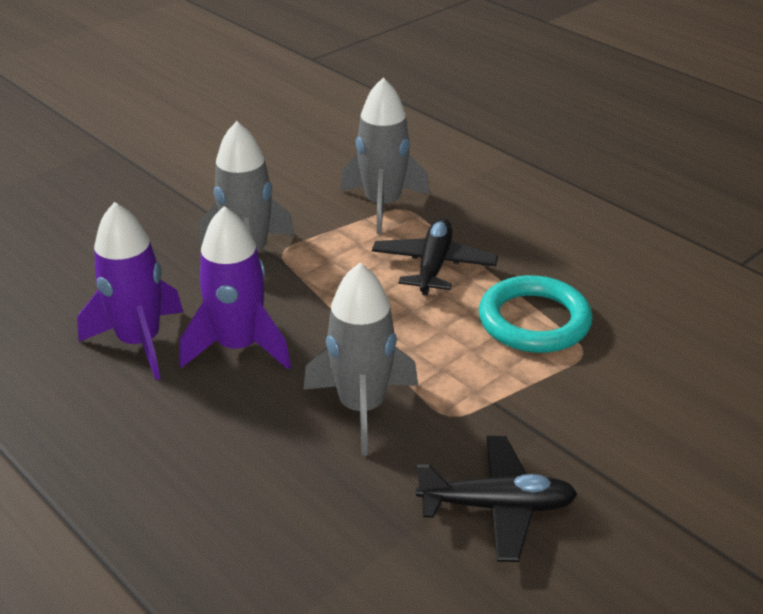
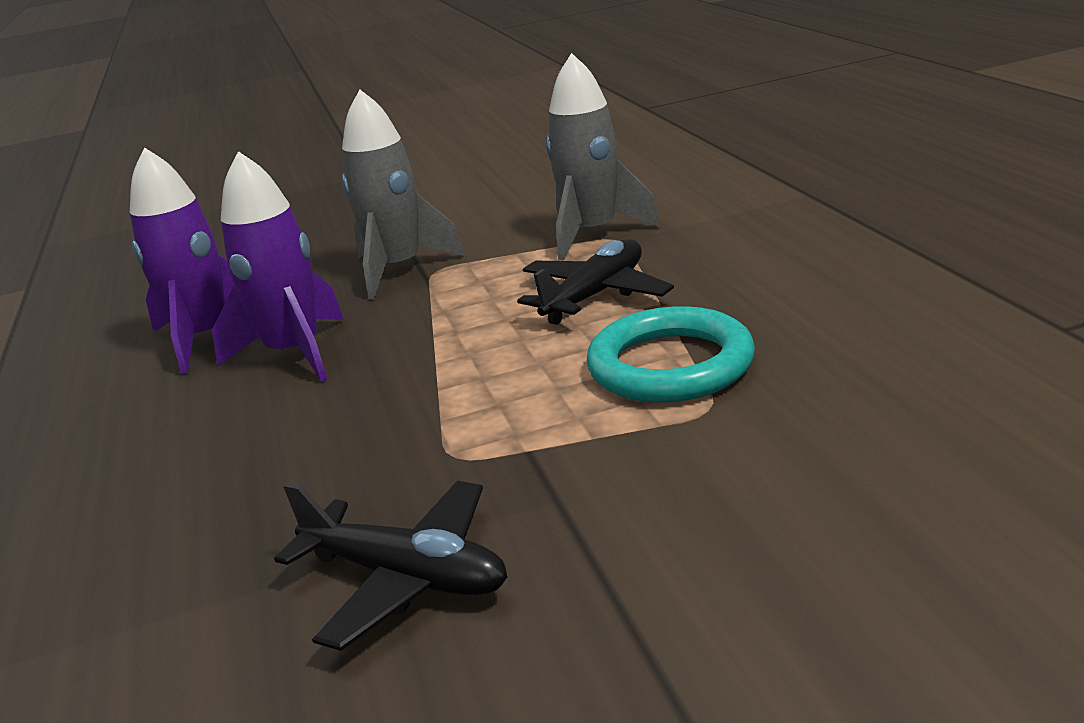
camera: 30 degrees right, 10 degrees down
grey rocket [303,263,418,456] -> none

